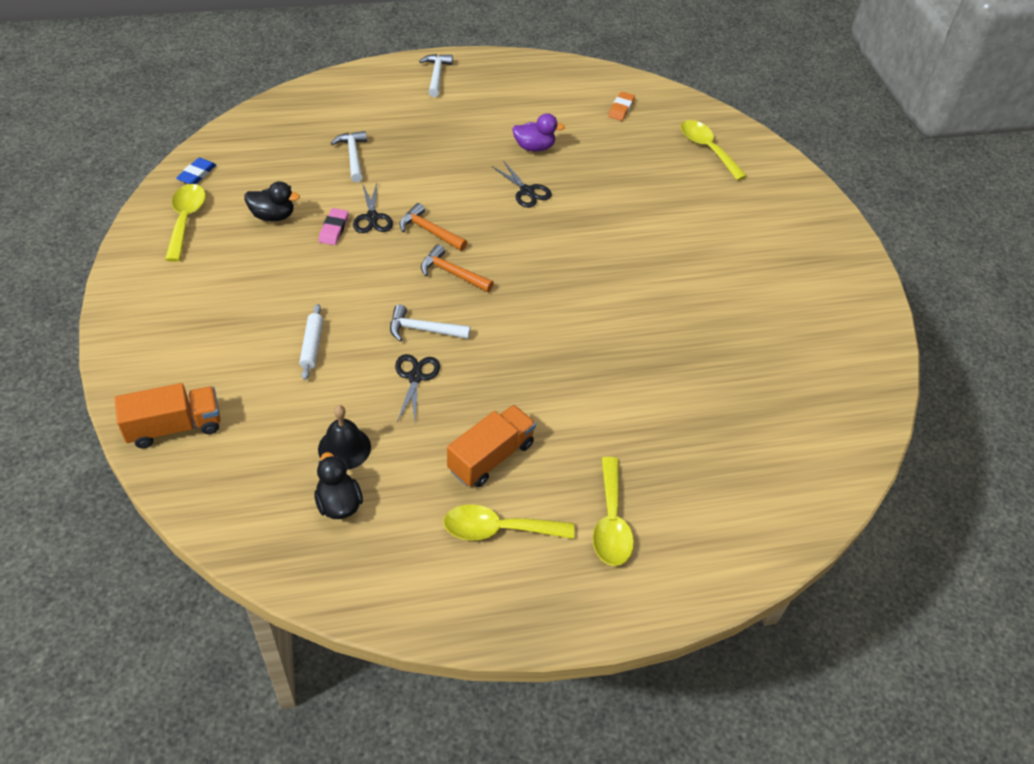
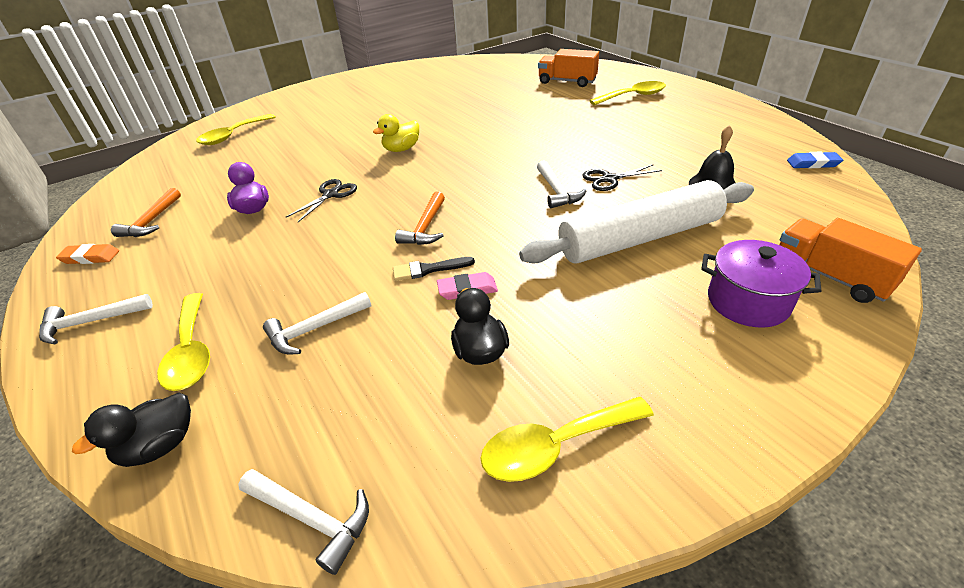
camera: 105 degrees left, 10 degrees down
blue eraser [176,158,216,184] -> blue eraser moved to [787,152,843,168]
white rolling pin [299,304,323,380] -> white rolling pin [519,180,754,264], size x2.48
black duck [314,452,363,519] -> black duck moved to [72,392,191,467]
black scissors [353,183,393,233] -> black brush [393,257,475,281]
orange hammer [421,244,494,292] -> orange hammer moved to [111,188,181,237]
yellow spoon [443,504,575,540] -> yellow spoon moved to [157,293,210,391]
orange truck [447,405,536,487] -> orange truck moved to [538,49,599,87]
orange eraser [608,91,635,121] -> orange eraser moved to [56,244,119,264]
none -> white hammer [238,469,369,575]
none -> yellow duck [373,114,419,152]
none -> purple pot [701,240,821,328]

